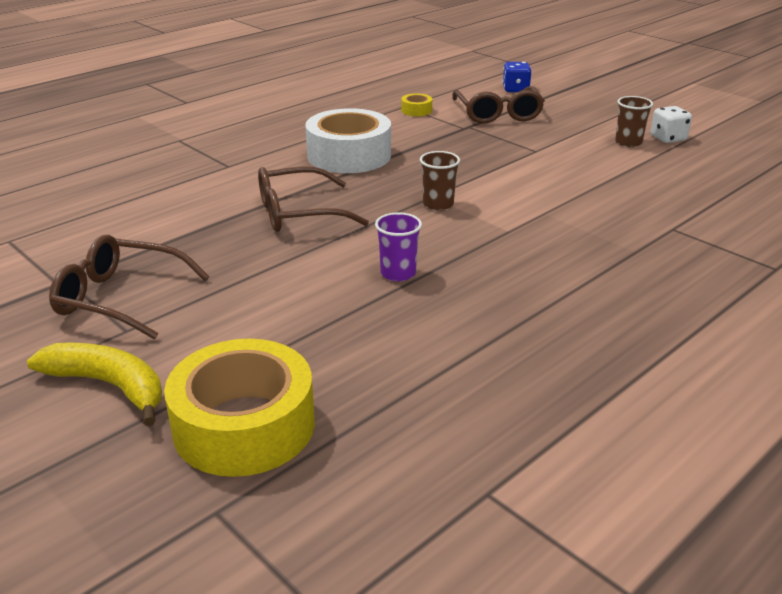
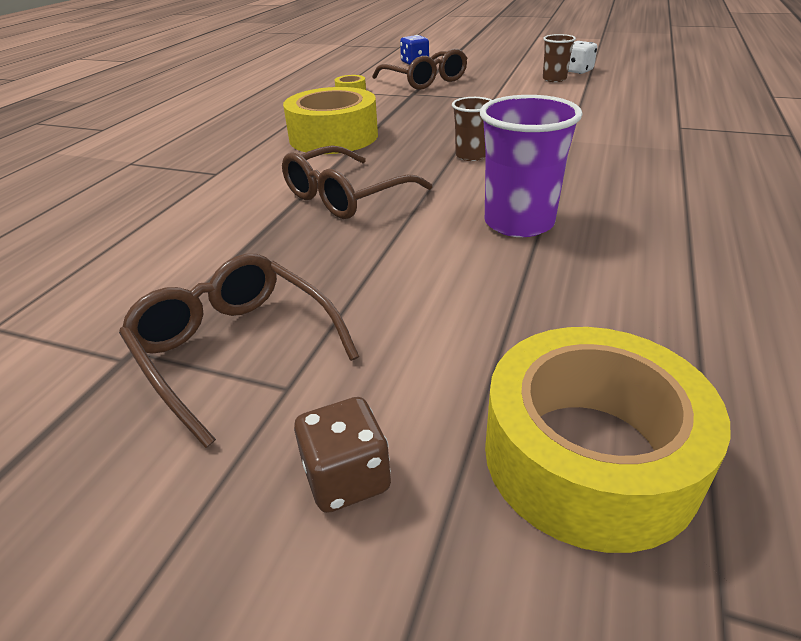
camera: 25 degrees left, 5 degrees up
yellow banana [27,342,162,426] -> brown dice [294,397,391,513]
brown glasses [49,235,209,340] -> brown glasses turned 60 degrees clockwise [119,254,359,448]
white tape [305,108,391,173] -> yellow tape [283,87,378,154]
purple cup [375,212,422,281] -> purple cup [480,95,583,237], size x1.73

